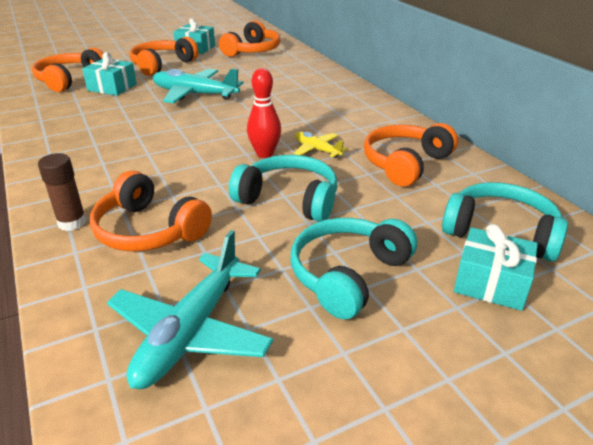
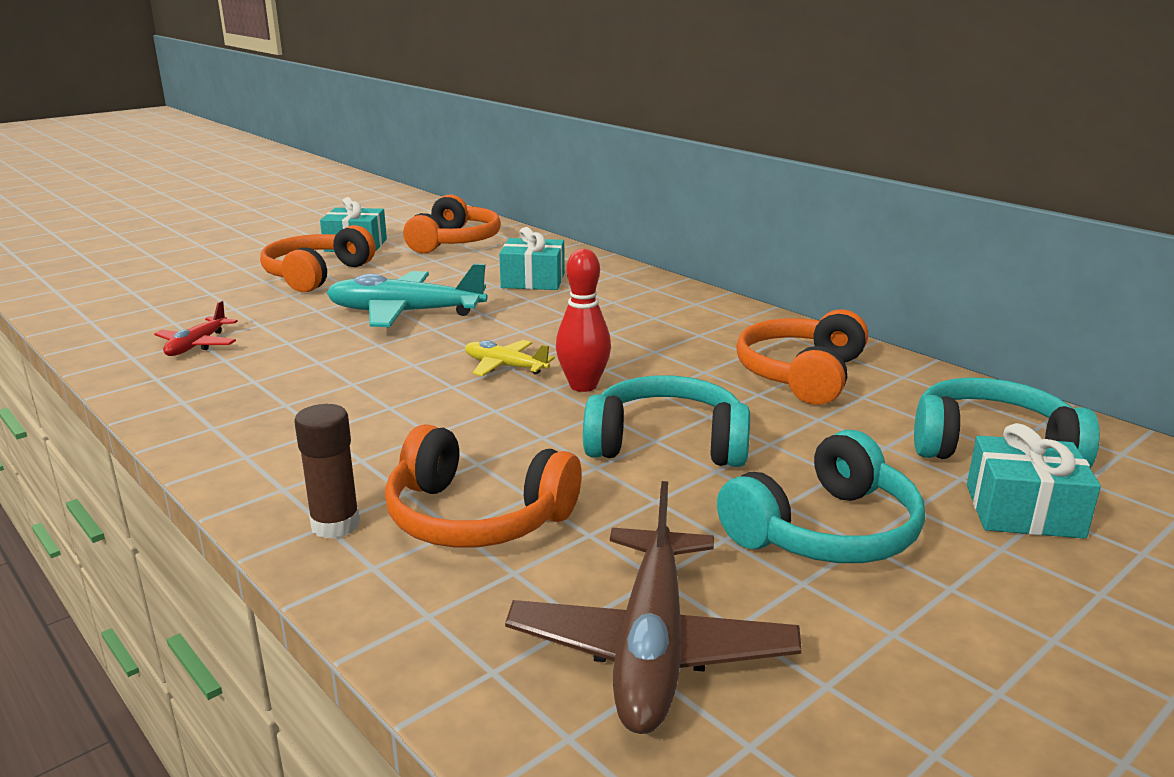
camera: 15 degrees left, 10 degrees down
orange headphones [32,48,104,92] -> none
turquoise gift [82,52,137,96] -> turquoise gift moved to [499,227,565,290]
turquoise plane [107,230,274,389] -> brown plane [505,481,802,734]
turquoise headphones [291,218,417,320] -> turquoise headphones turned 150 degrees counterclockwise [717,430,925,563]
yellow plane [294,132,348,158] -> yellow plane moved to [465,340,555,376]
none -> red plane [154,301,238,356]

